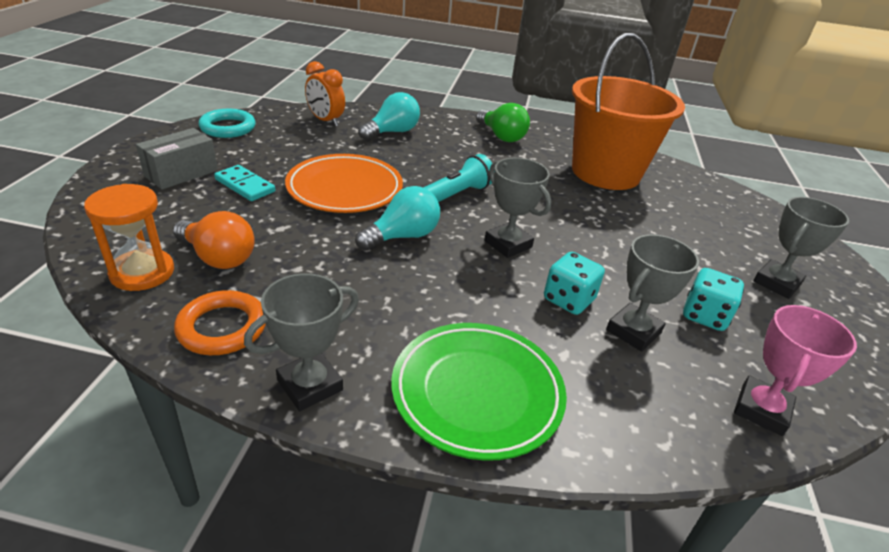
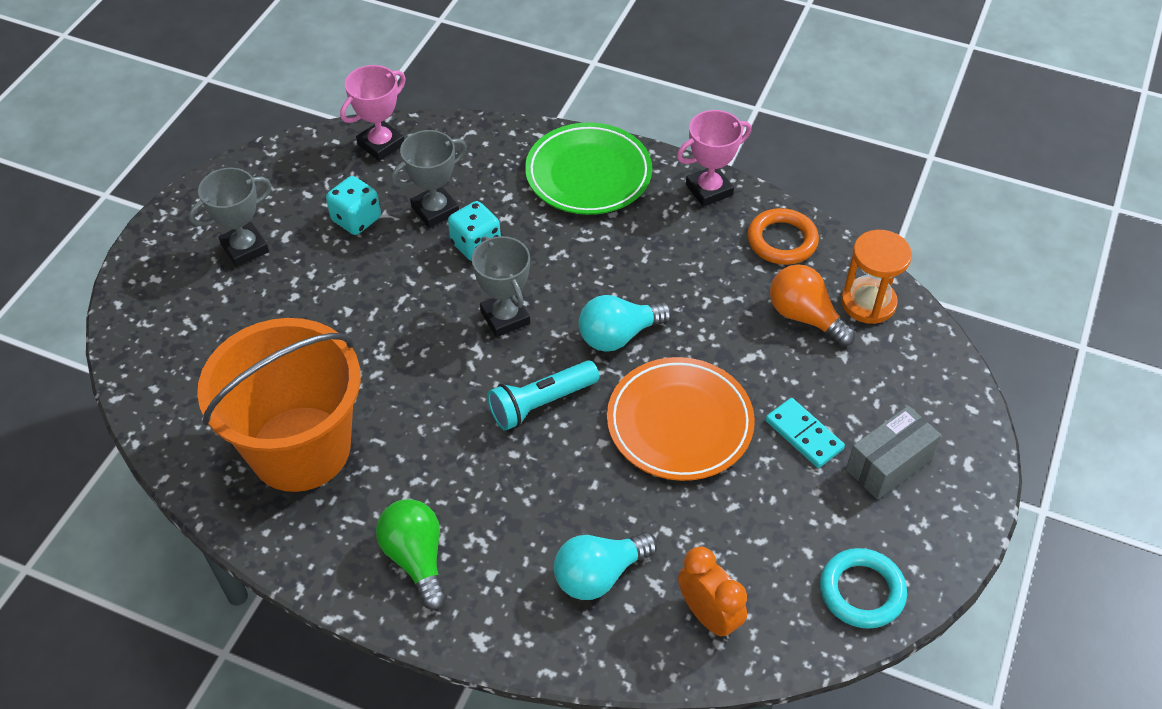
camera: 165 degrees left, 15 degrees up
grey trophy [244,273,359,411] -> pink trophy [677,110,751,207]

